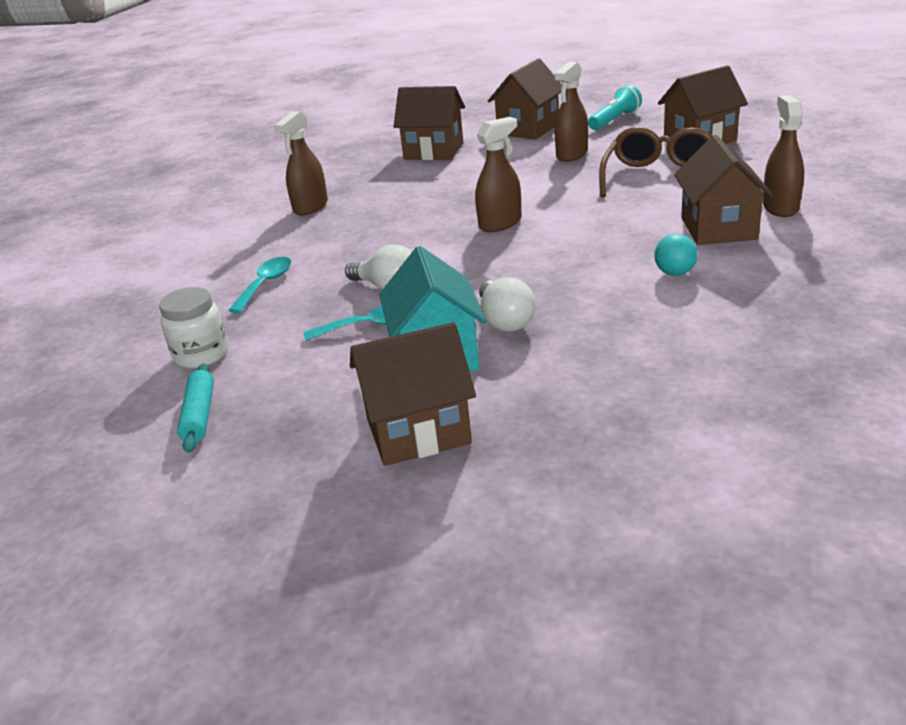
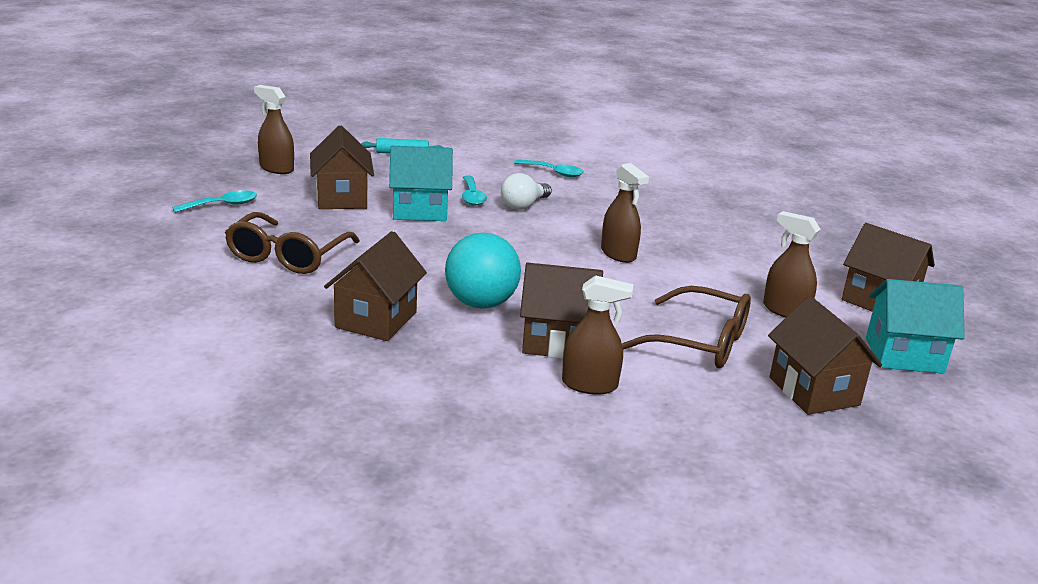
camera: 90 degrees right, 5 degrees down
white jar [159,287,228,368] -> none
brown spray bottle [274,111,328,215] -> brown spray bottle moved to [254,85,294,174]
brown house [394,86,465,160] -> brown house moved to [324,231,427,341]
white light bulb [479,277,536,332] -> none
turquoise flashlight [588,85,642,130] -> turquoise house [866,279,965,374]
turquoise ball [654,234,698,276] -> turquoise ball [445,233,521,309], size x2.06
none -> turquoise spoon [172,191,257,213]
none -> brown glasses [225,212,360,274]

